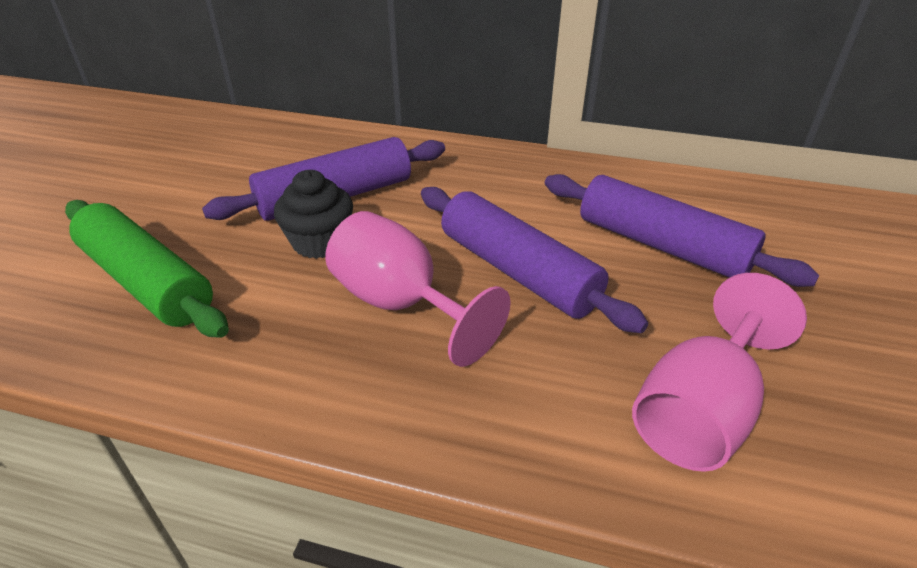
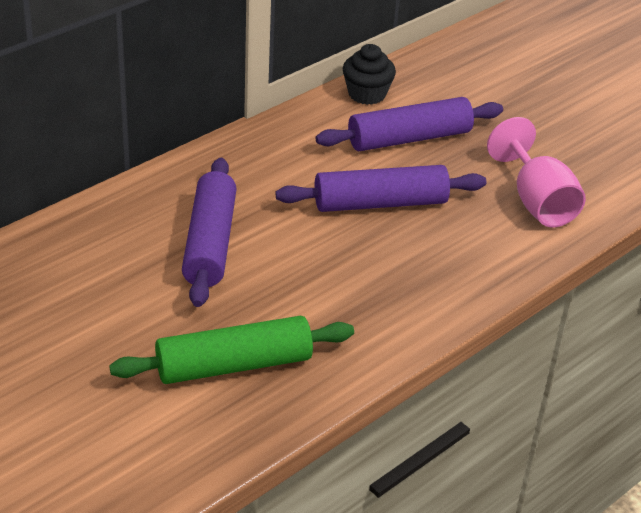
camera: 60 degrees left, 0 degrees up
black cupcake [274,170,353,259] -> black cupcake moved to [343,44,396,105]
pink goblet [325,211,511,367] -> none

